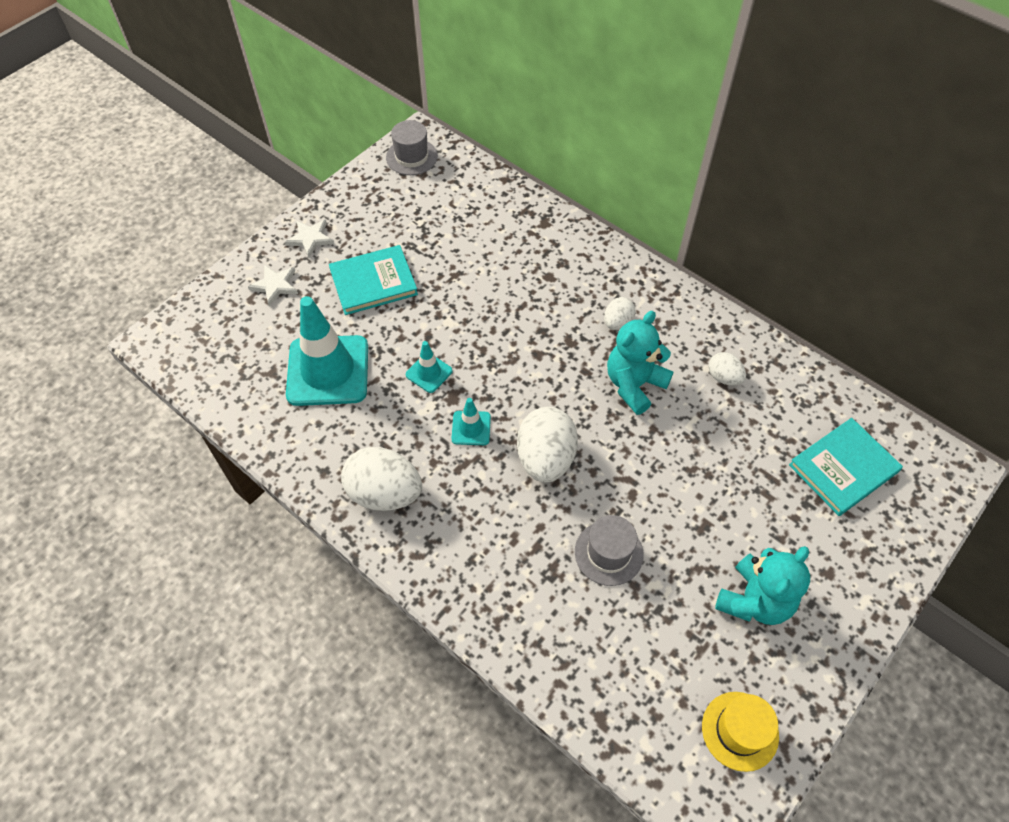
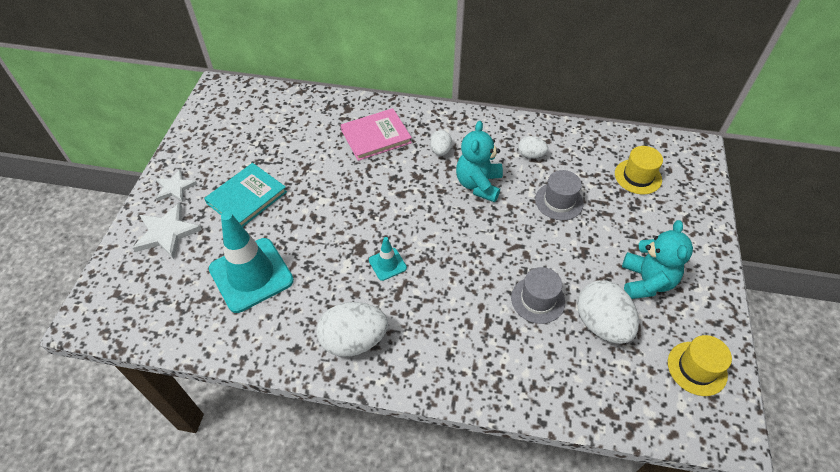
camera: 30 degrees left, 5 degrees down
white star [248,265,298,306] -> white star [133,202,202,259], size x1.51
grey hat [386,120,438,175] -> grey hat moved to [535,170,584,220]
turquoise traffic cone [406,341,453,393] -> none
white egg [517,407,578,482] -> white egg moved to [577,280,639,344]
turquoise book [789,418,903,516] -> yellow hat [615,146,663,194]
none -> pink book [341,108,412,161]

